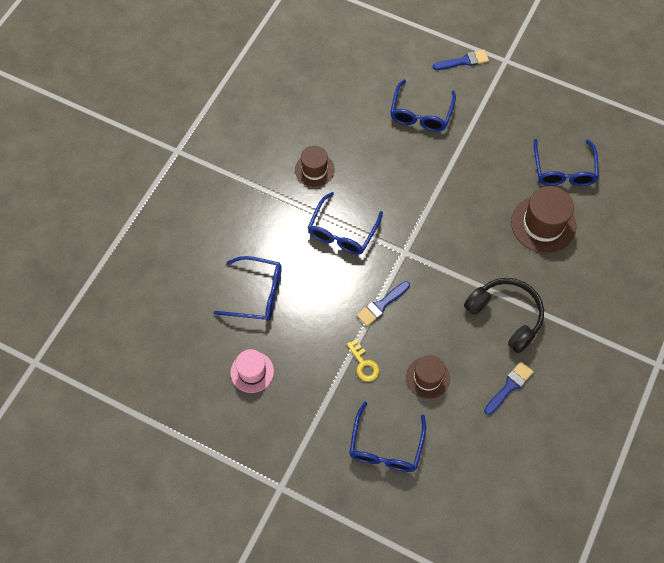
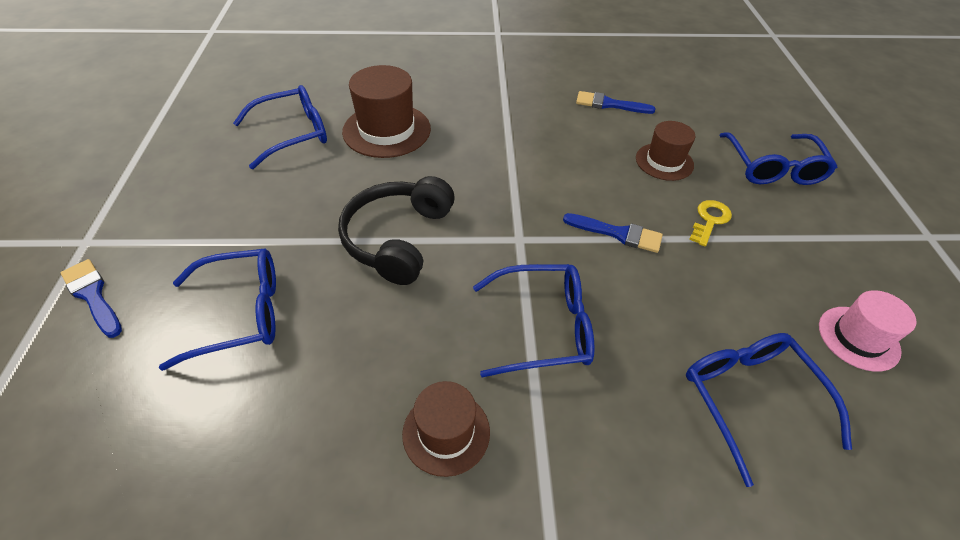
camera: 120 degrees left, 15 degrees down
blue glasses [349,402,426,472] -> blue glasses turned 105 degrees clockwise [720,132,837,185]
black headphones [464,278,544,353] -> black headphones moved to [338,176,455,285]

